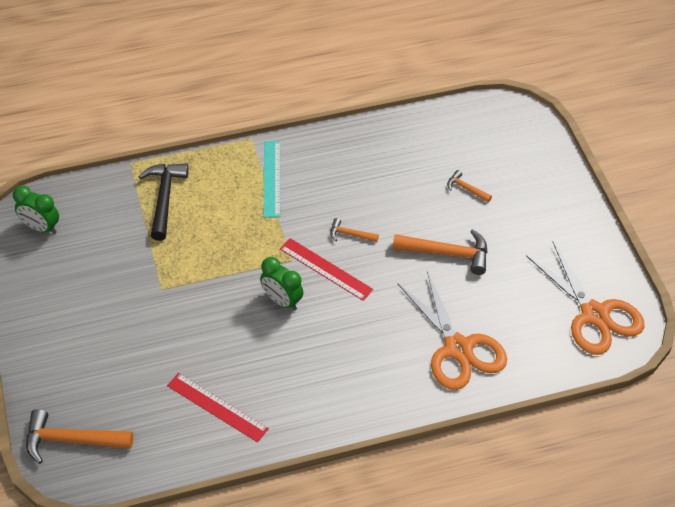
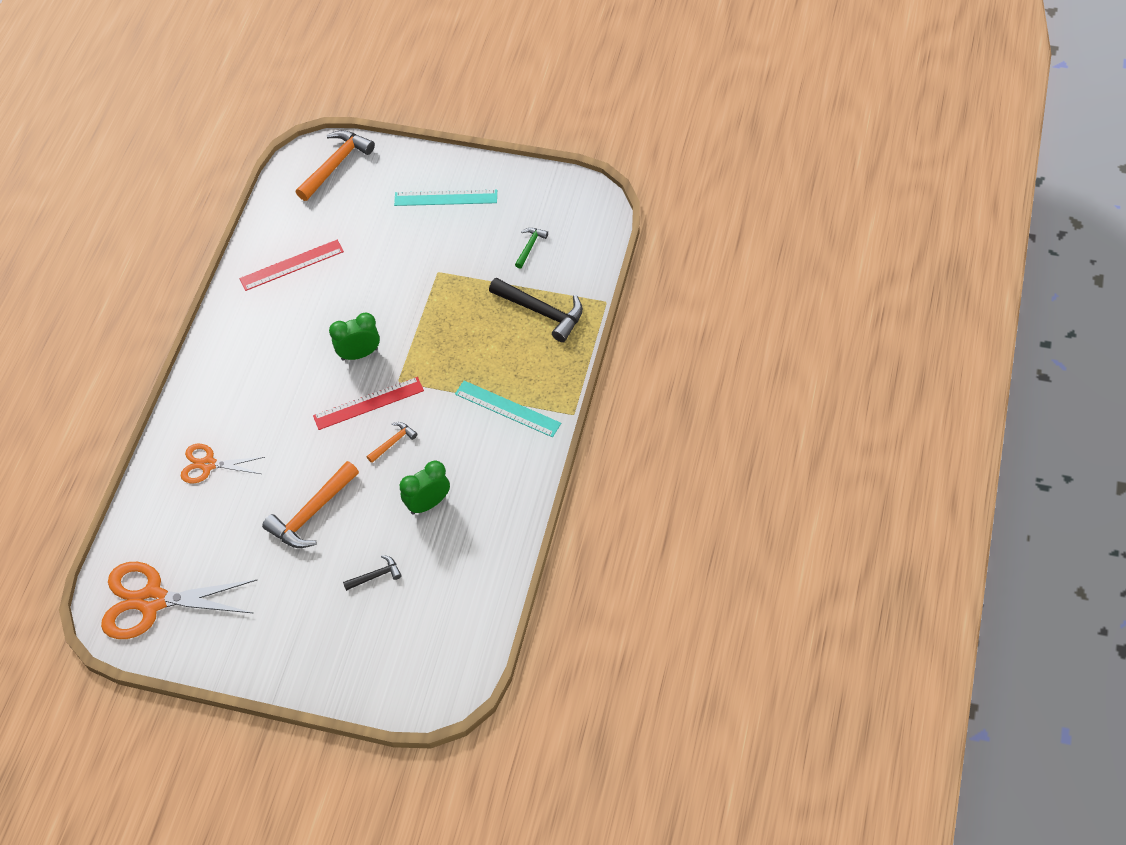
camera: 125 degrees right, 5 degrees up
green clock [13,186,59,234] -> green clock moved to [400,461,450,515]
orange scissors [398,271,507,390] -> orange scissors [181,444,265,483], size x0.57
orange hammer [447,170,492,202] -> black hammer [343,555,402,591]
none -> turquoise ruler [394,190,497,206]
none -> green hammer [515,228,548,269]

